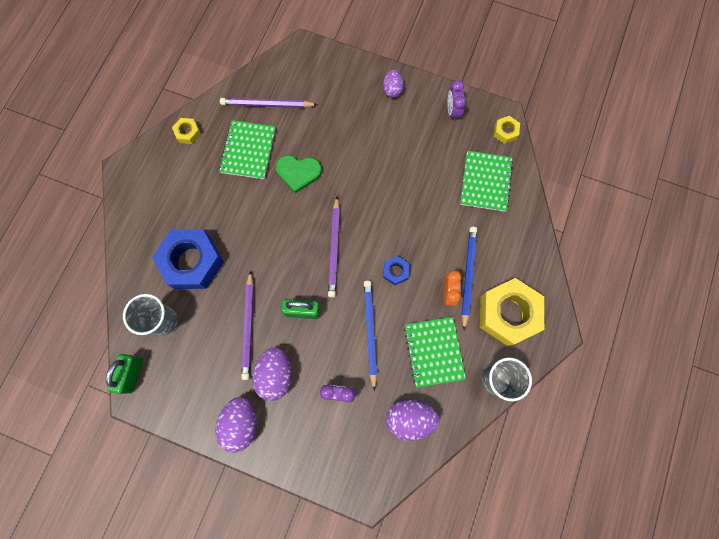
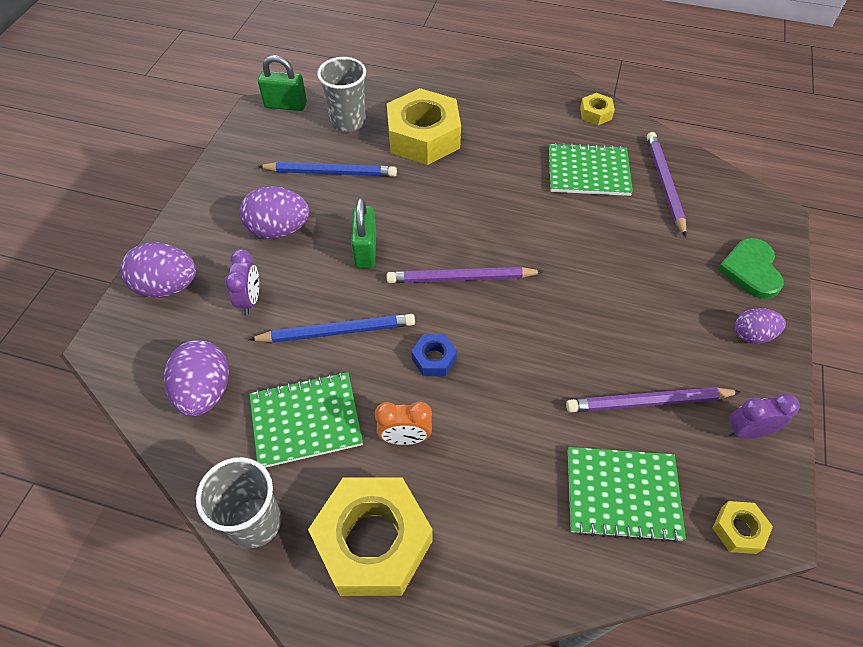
camera: 85 degrees right, 20 degrees down
blue nut [152,229,224,289] -> yellow nut [387,88,461,165]
purple egg [215,397,257,453] -> purple egg moved to [120,242,196,298]
purple pencil [241,271,254,380] -> purple pencil moved to [566,387,741,412]
green heart [276,155,322,193] -> green heart moved to [718,238,784,299]
blue pencil [462,227,477,330] -> blue pencil moved to [257,162,397,177]

